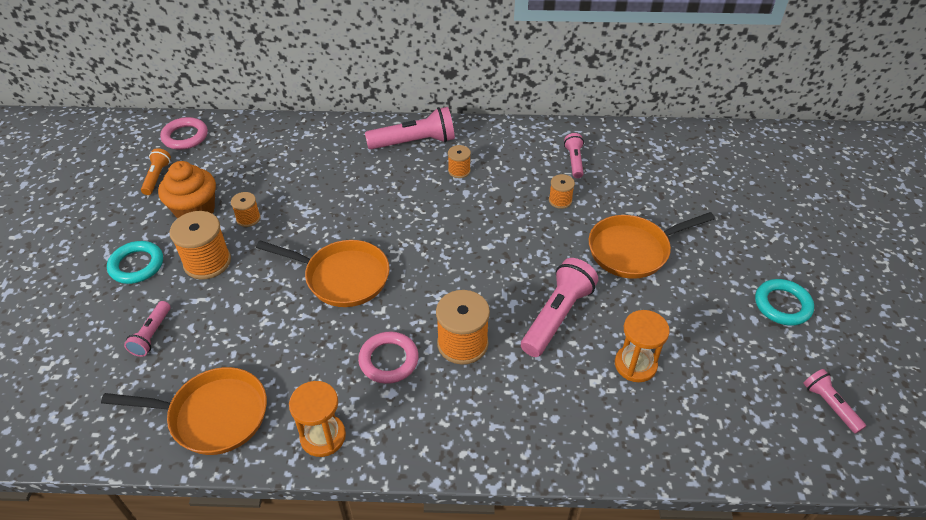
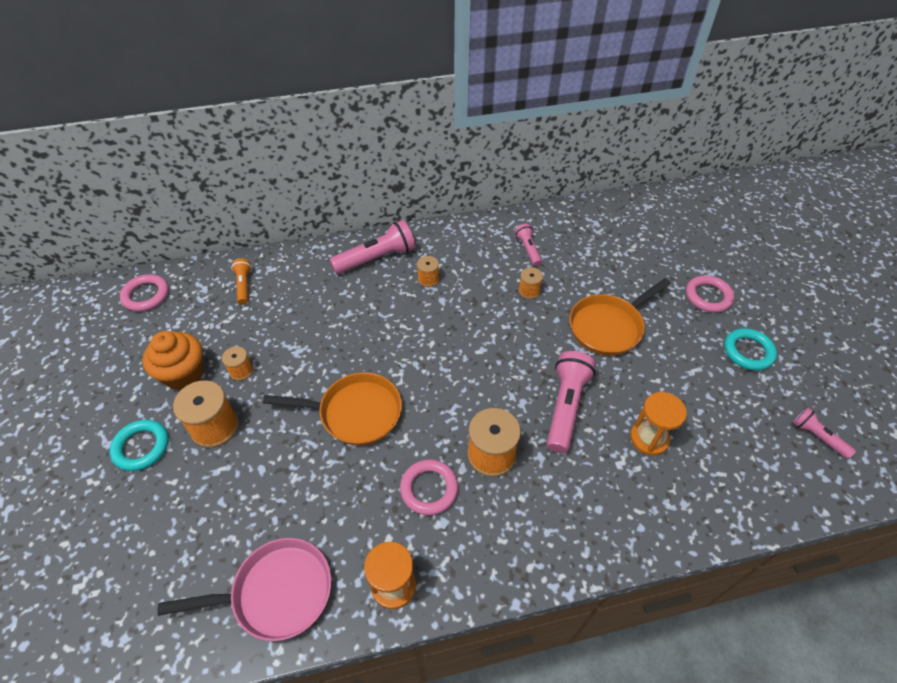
camera: 15 degrees left, 5 degrees up
orange pan [101,367,267,455] -> pink pan [157,538,331,641]
pink flashlight [124,301,170,357] -> none
orange flashlight [141,148,171,195] -> orange flashlight moved to [231,258,252,305]
none -> pink ring [686,275,734,313]

